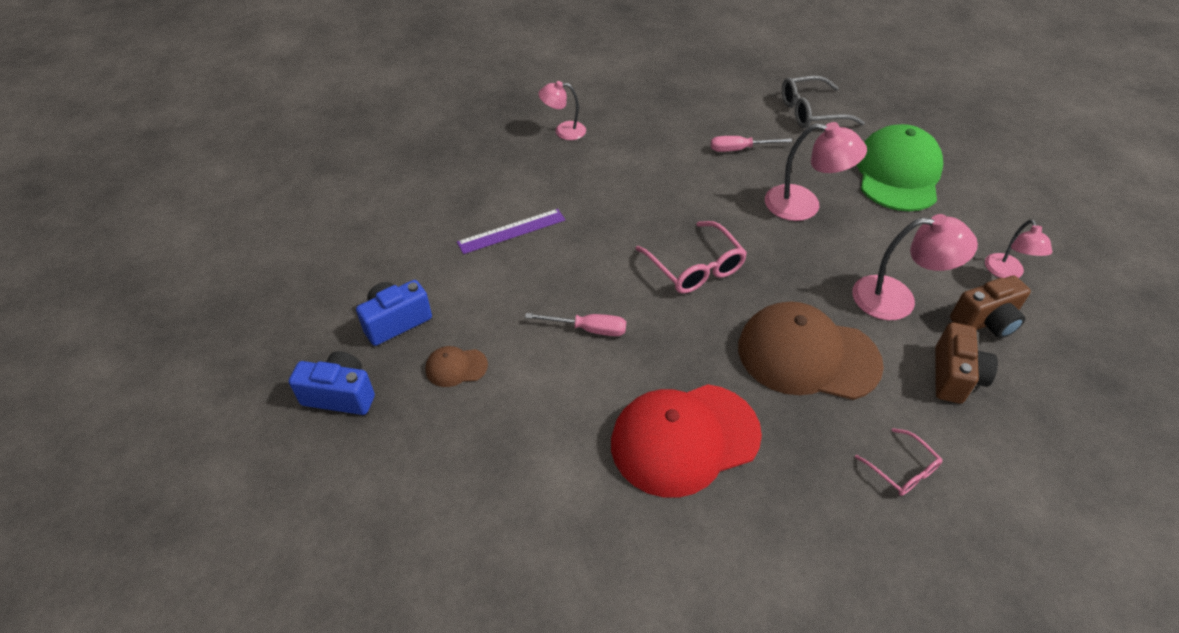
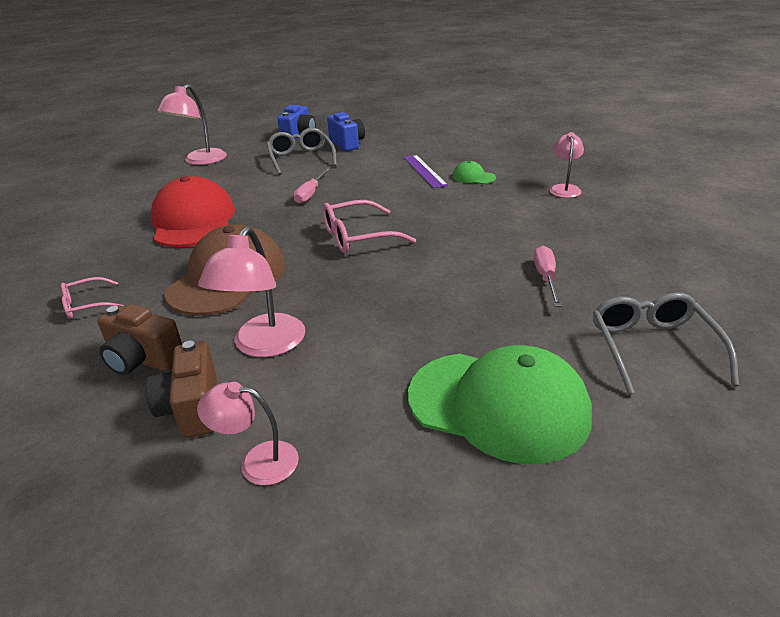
camera: 100 degrees right, 15 degrees down
brown cap [425,346,488,387] -> grey glasses [267,128,337,175]
pink lamp [765,122,867,221] -> pink lamp moved to [157,84,227,165]
none -> green cap [453,161,496,184]

